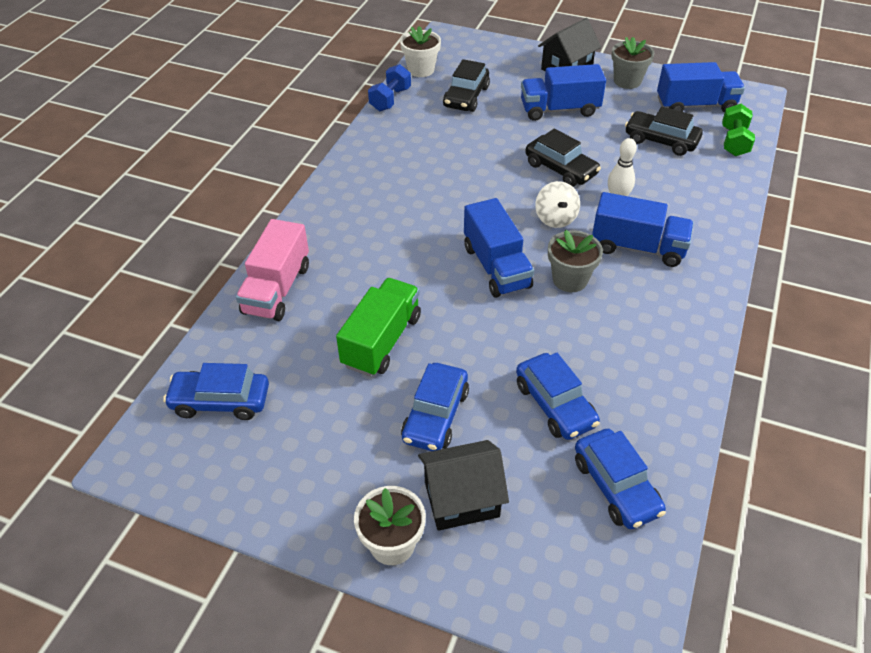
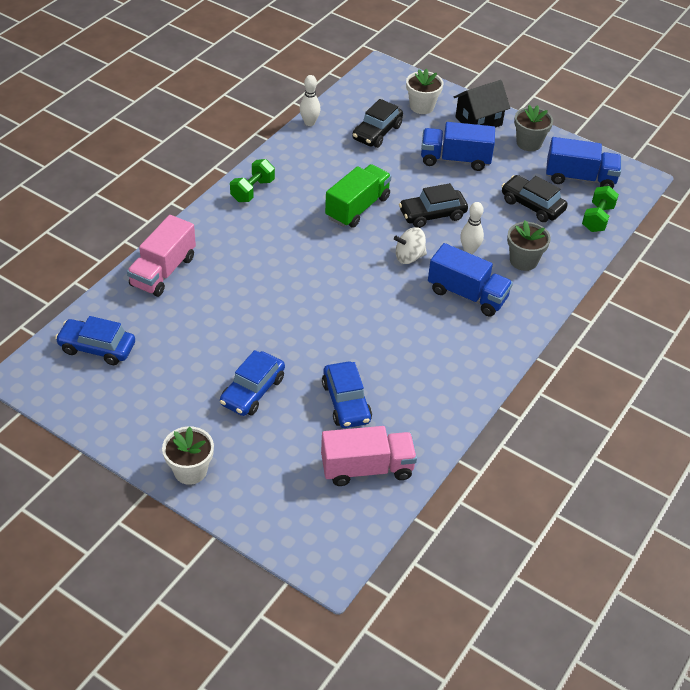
camera: 10 degrees right, 0 degrees up
green truck [336,278,421,377] -> green truck moved to [325,164,392,228]
blue dumbbell [368,64,411,111] -> white bowling pin [300,75,321,126]
white flower pot [400,26,441,77] -> white flower pot moved to [406,69,443,114]
black house [418,440,509,531] -> none
blue truck [464,198,534,298] -> none
black car [525,129,601,187] -> black car turned 105 degrees clockwise [399,183,468,228]
white spinning top [535,181,580,228] -> white spinning top turned 75 degrees clockwise [394,227,427,264]
grey flower pot [548,230,603,292] -> grey flower pot moved to [507,220,551,271]
blue car [575,429,666,529] -> pink truck [321,426,417,486]
none -> green dumbbell [230,159,275,202]

